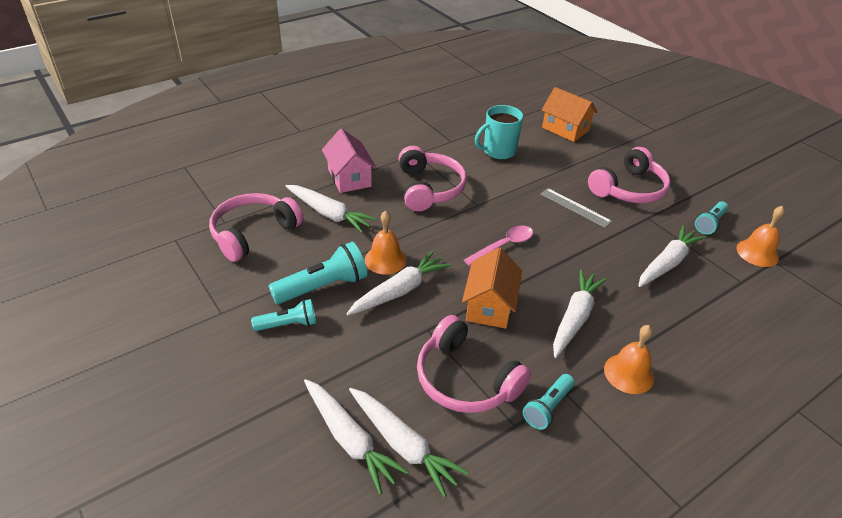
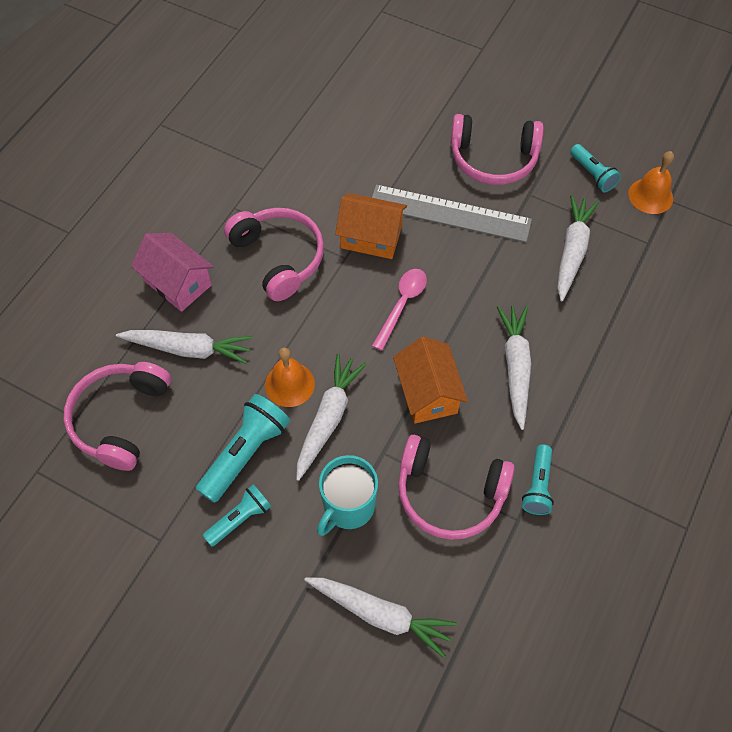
camera: 25 degrees left, 20 degrees up
white carrot [349,388,469,498] -> none
turquoise mug [475,105,523,160] -> turquoise mug moved to [317,455,378,536]
grey ruler [540,188,612,228] -> grey ruler [371,185,532,243], size x1.78
orange house [541,87,597,142] -> orange house moved to [335,193,407,259]
pink headphones [588,147,670,203] -> pink headphones turned 75 degrees clockwise [450,114,544,185]
orange bell [604,325,654,394] -> none
turquoise flashlight [695,201,728,235] -> turquoise flashlight turned 45 degrees counterclockwise [570,144,621,192]

